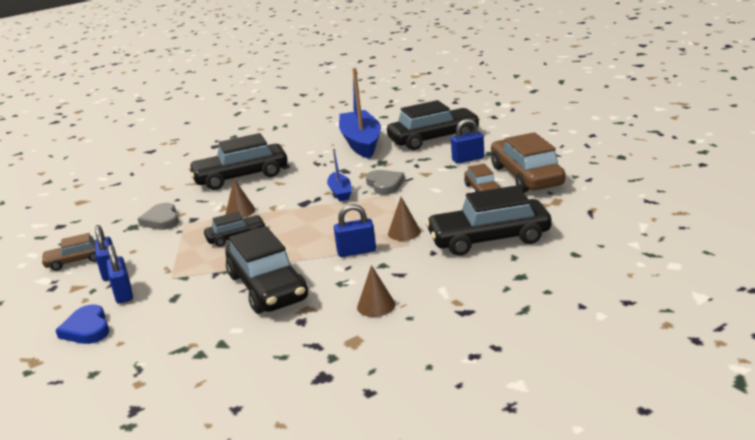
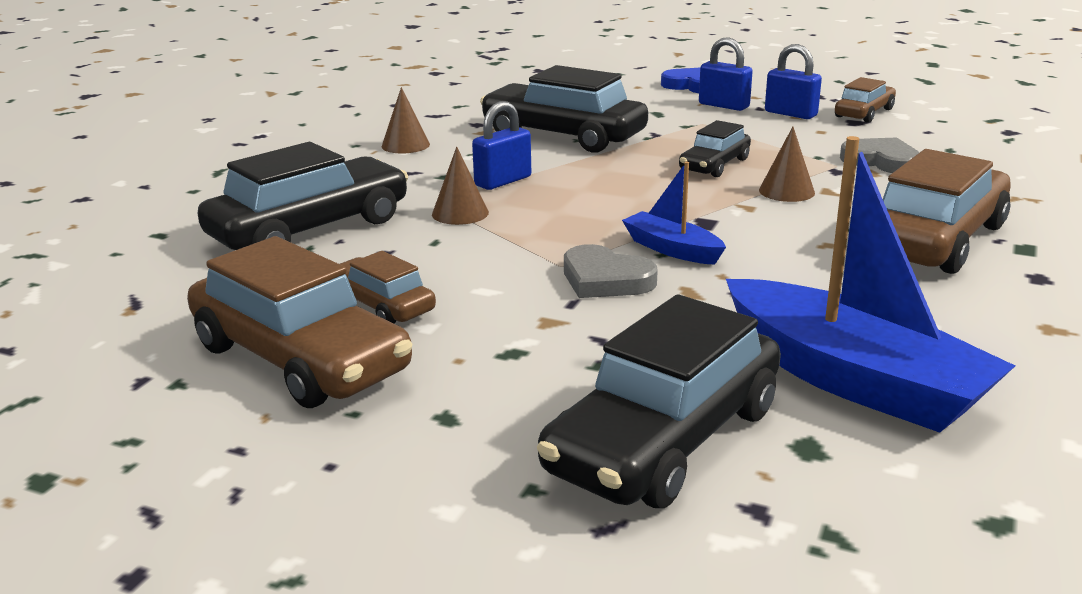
camera: 145 degrees right, 0 degrees up
black car [188,133,288,190] -> brown car [883,149,1011,274]
blue padlock [451,119,484,164] -> none

